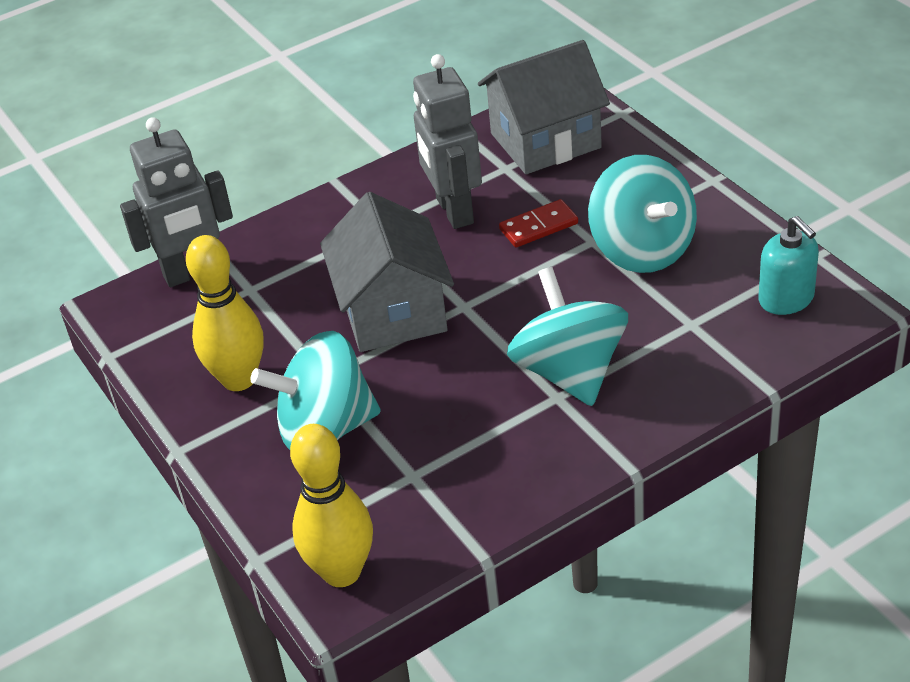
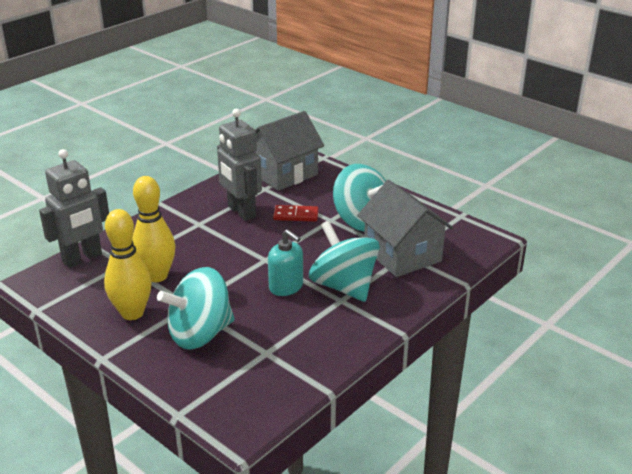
camera: 20 degrees left, 10 degrees down
yellow bowling pin [290,424,373,587] -> yellow bowling pin moved to [132,176,175,282]
grey house [320,192,454,352] -> grey house moved to [357,180,453,277]
red domino [499,199,578,247] -> red domino turned 45 degrees clockwise [273,205,319,222]
turquoise soap dispenser [758,216,819,315] -> turquoise soap dispenser moved to [268,229,303,296]

